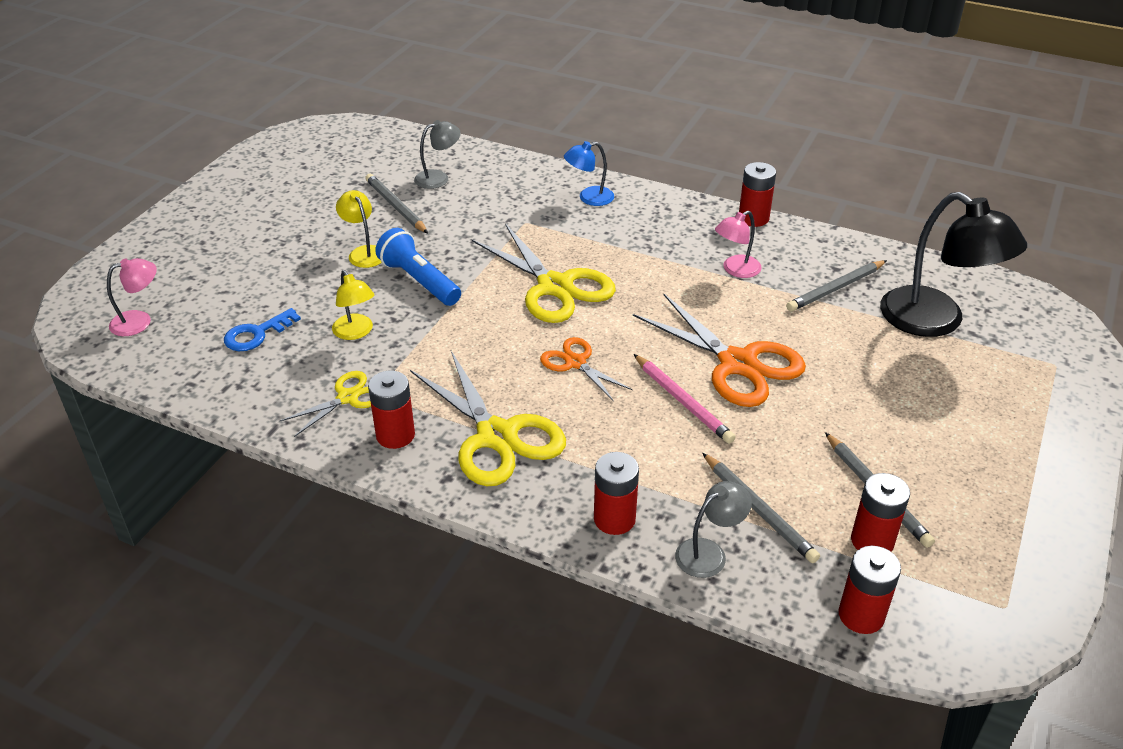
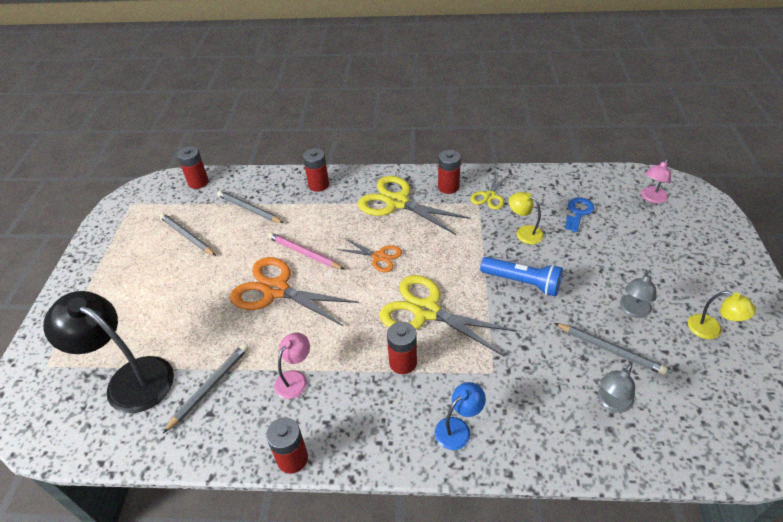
camera: 160 degrees right, 5 degrees up
yellow lamp [336,190,382,268] -> yellow lamp moved to [688,291,756,339]
grey lamp [675,481,752,578] -> grey lamp moved to [620,270,656,318]
red battery [851,473,910,552] -> red battery moved to [387,322,417,374]

